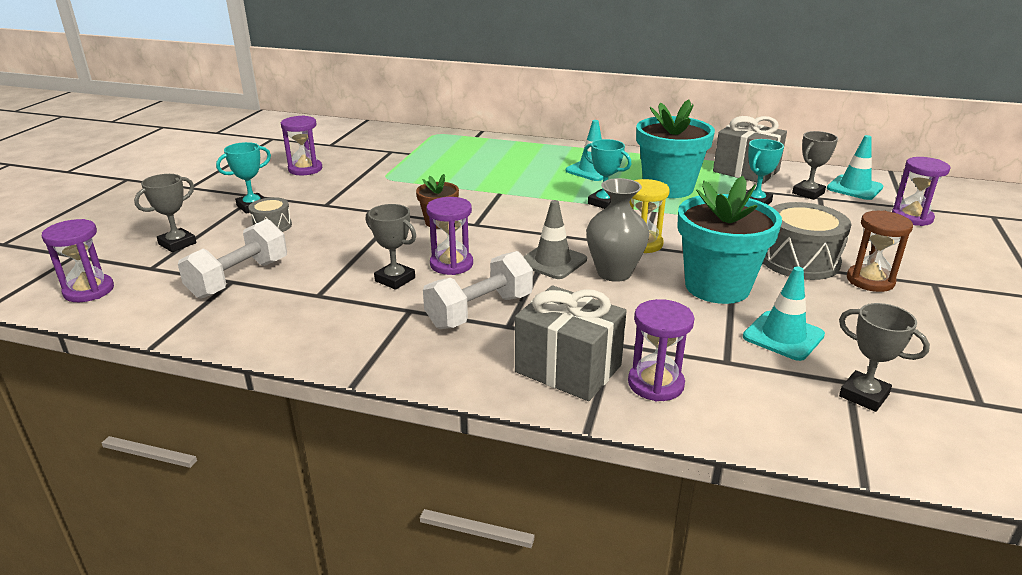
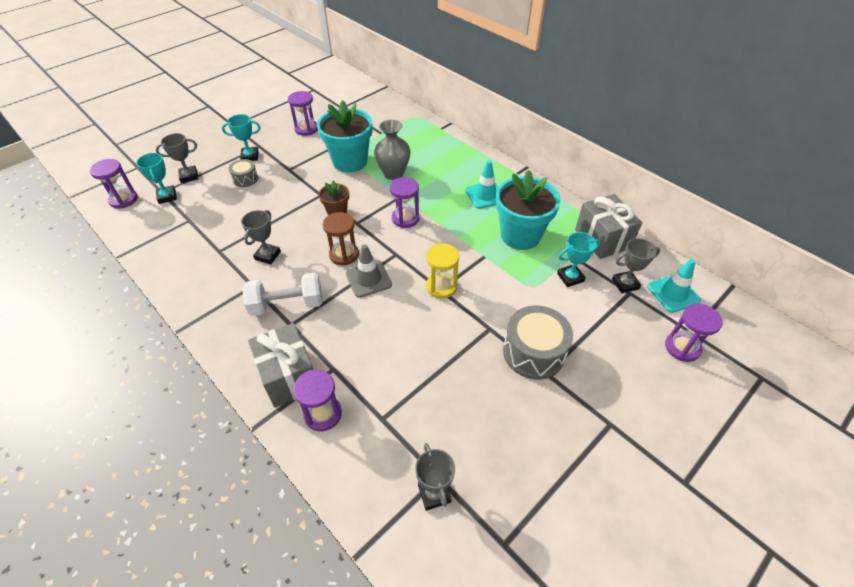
camera: 30 degrees right, 20 degrees up
white dumbbell [178,219,287,299] -> none
grey trophy [366,204,416,290] -> grey trophy turned 45 degrees clockwise [241,210,281,264]
purple hourglass [426,197,473,275] -> purple hourglass moved to [390,177,419,228]
turquoise trophy [584,139,631,209] -> turquoise trophy moved to [136,153,177,204]
grey vase [586,178,649,282] -> grey vase moved to [374,120,411,180]
turquoise flower pot [677,176,782,304] -> turquoise flower pot moved to [317,100,373,172]
turquoise traffic cone [743,267,825,361] -> none
brown hourglass [847,210,913,292] -> brown hourglass moved to [323,212,359,265]

